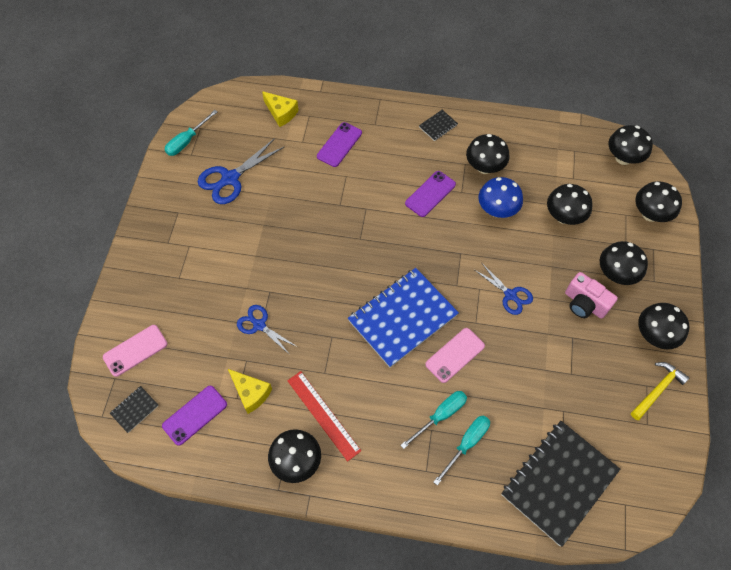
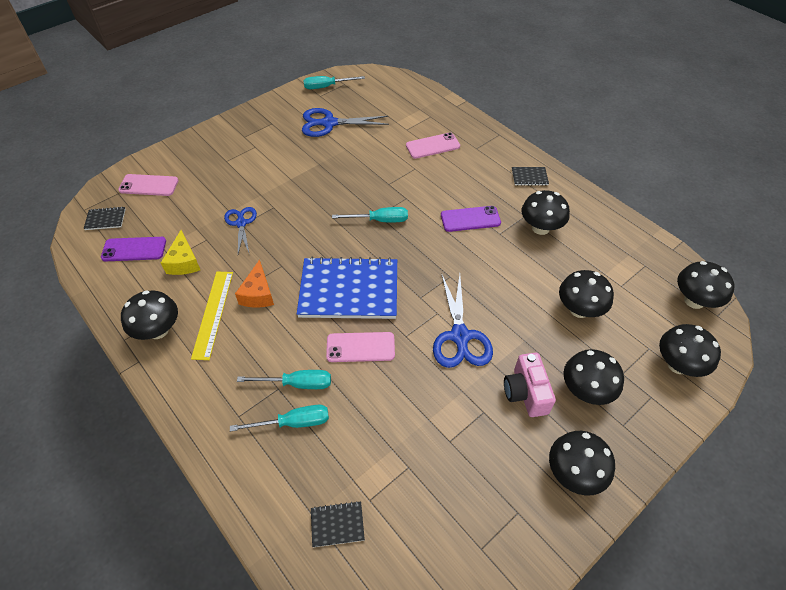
camera: 40 degrees right, 10 degrees down
yellow cheese [262,91,298,127] -> none
red ruler [287,371,361,461] -> yellow ruler [191,272,233,360]
purple phone [317,122,362,167] -> pink phone [406,132,460,159]
blue scissors [475,263,533,315] -> blue scissors [433,273,493,368], size x1.57
blue mushroom [478,177,523,218] -> none
black notebook [501,421,620,547] -> black notebook [311,501,365,547], size x0.41
yellow hammer [631,362,690,420] -> none
none -> orange cheese [235,259,274,307]
none -> turquoise screwdriver [332,207,408,222]

